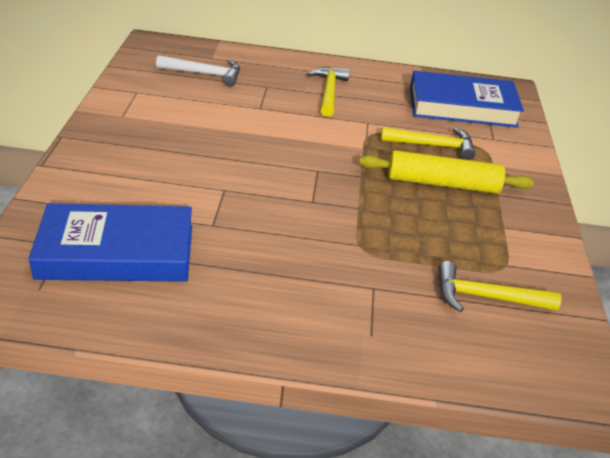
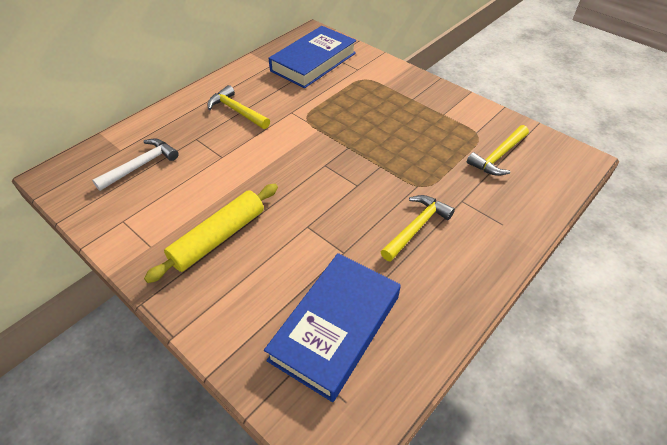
camera: 50 degrees left, 10 degrees up
yellow rolling pin [359,150,534,194] -> yellow rolling pin moved to [144,184,278,283]
yellow hammer [381,127,475,160] -> yellow hammer moved to [381,195,455,261]

